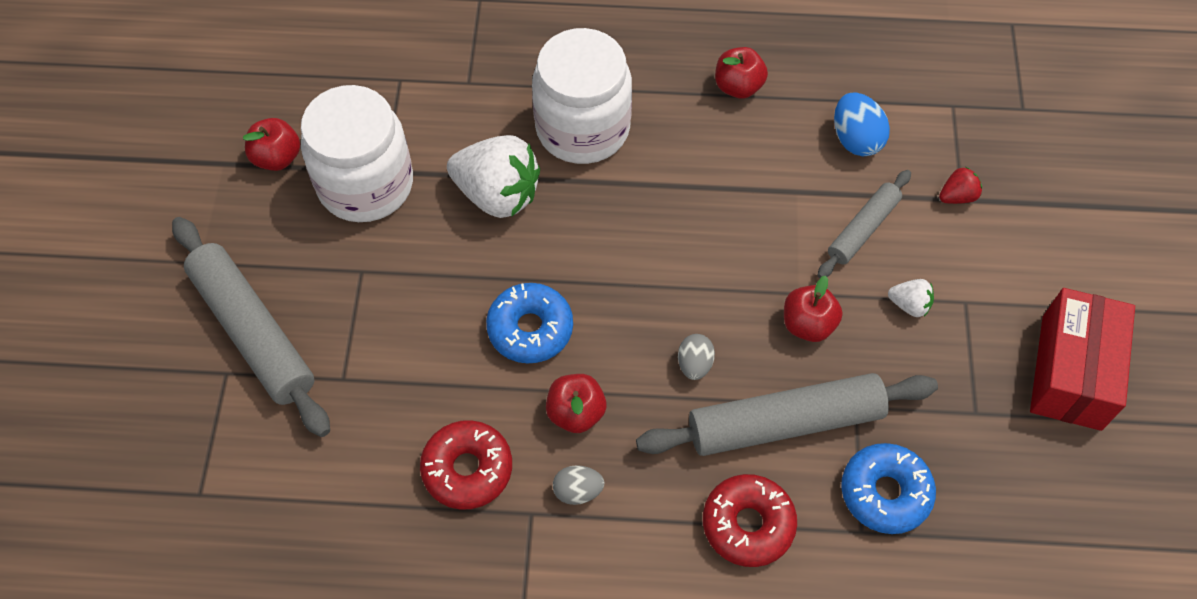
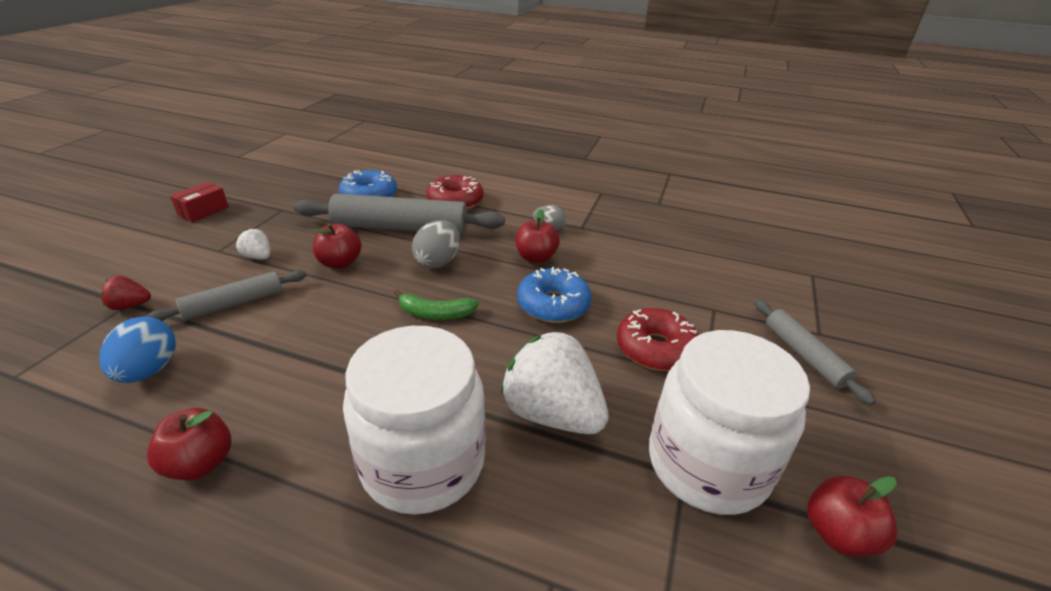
camera: 165 degrees left, 25 degrees down
grey rolling pin [172,217,330,437] -> grey rolling pin [754,299,876,405], size x0.56
red donut [420,420,512,510] -> red donut moved to [617,308,698,371]
grey egg [678,334,715,380] -> grey egg [412,220,460,269], size x1.53
red box [1030,288,1135,431] -> red box [170,182,229,222], size x0.51
none -> green banana [394,289,479,320]

